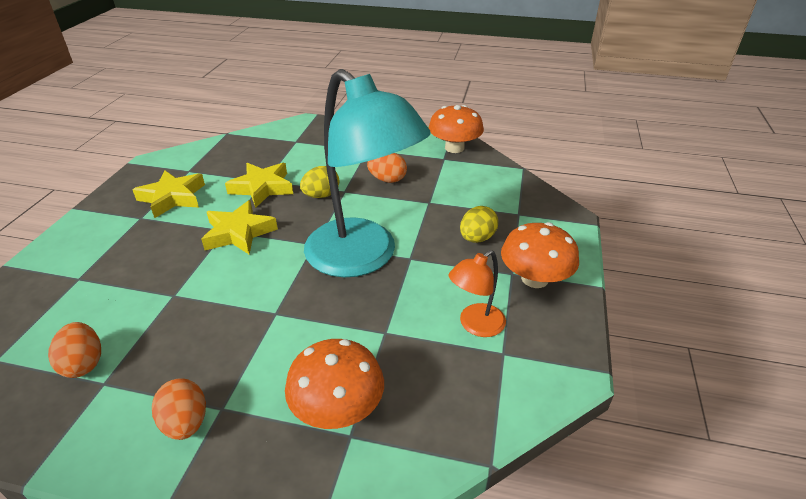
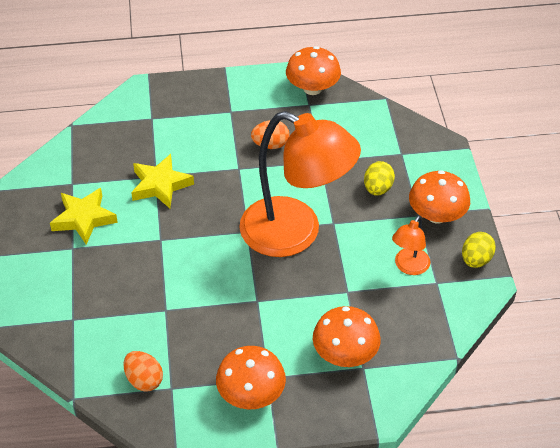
camera: 20 degrees left, 10 degrees up
orange egg [152,378,206,440] -> orange mushroom [216,346,286,409]
yellow star [201,200,278,254] -> none
yellow egg [300,166,340,198] -> yellow egg moved to [462,232,496,268]
turquoise lamp [304,69,431,278] -> orange lamp [239,111,361,257]

